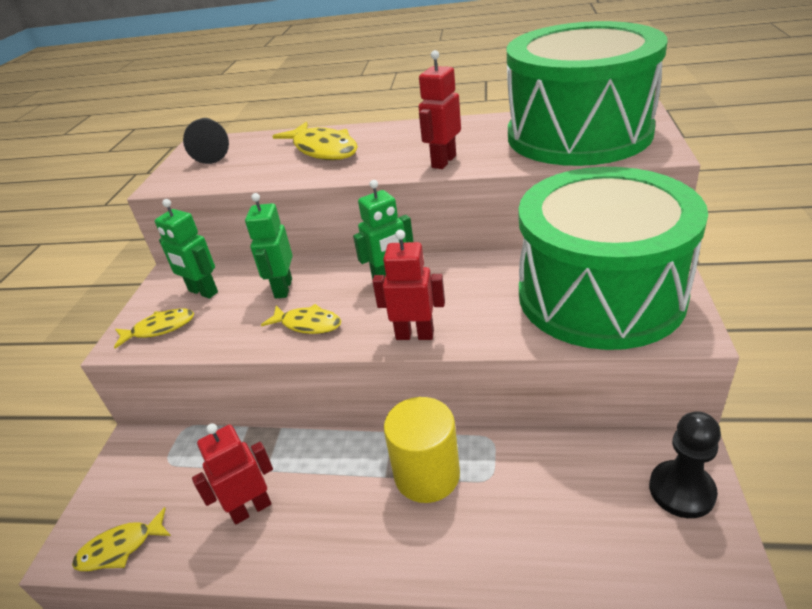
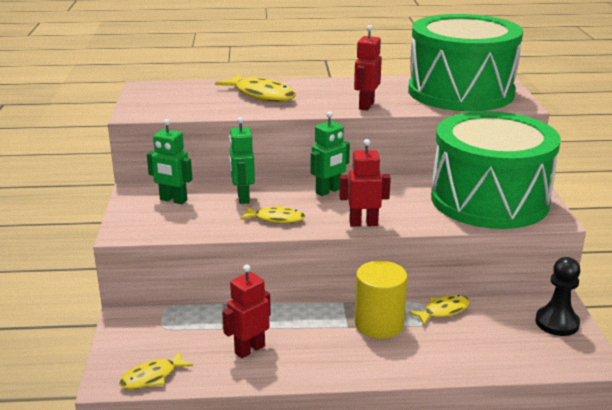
camera: 15 degrees left, 10 degrees down
yellow fish [114,309,194,348] -> yellow fish moved to [408,295,470,325]
black pawn [183,118,229,164] -> none

